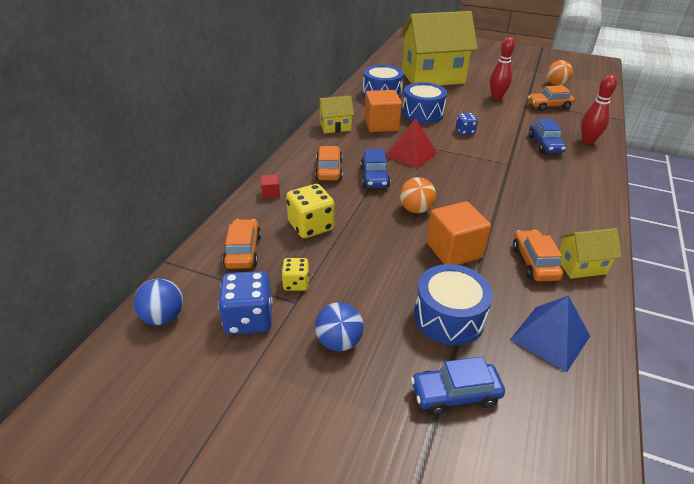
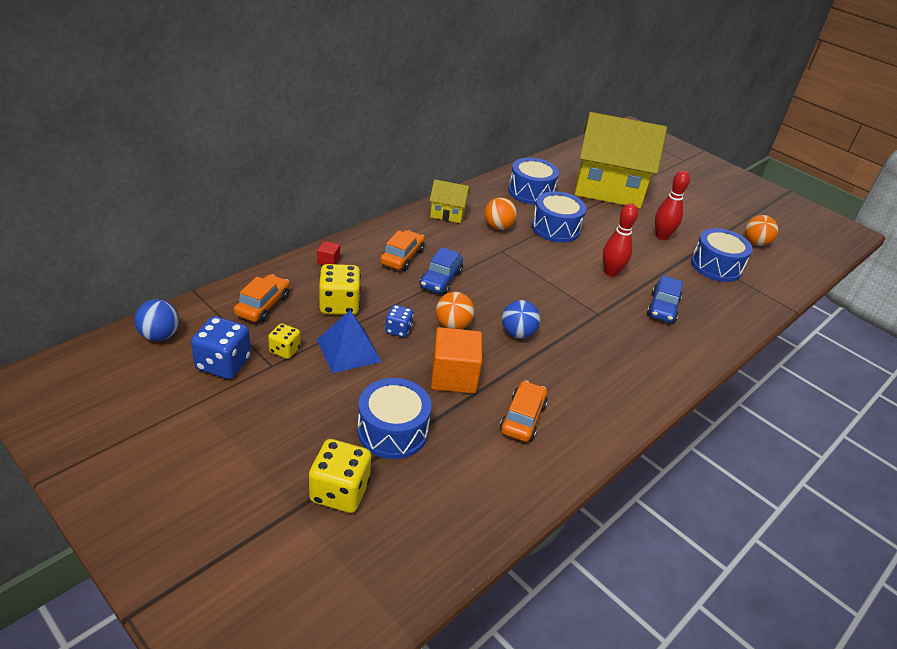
camera: 20 degrees right, 0 degrees up
blue ball [315,302,363,351] -> blue ball moved to [502,300,540,338]
orange cube [365,90,402,132] -> orange ball [485,197,517,230]
red pyramid [385,118,437,169] -> none
blue car [411,357,505,415] -> yellow dice [309,439,371,513]
blue dice [456,113,478,135] -> blue dice moved to [385,305,413,337]
blue pyramid [510,296,590,372] -> blue pyramid moved to [317,310,382,373]
orange car [528,85,575,111] -> blue drum [691,228,753,282]
yellow house [559,228,621,279] -> none
red bowling pin [581,75,617,144] -> red bowling pin moved to [603,203,638,277]

